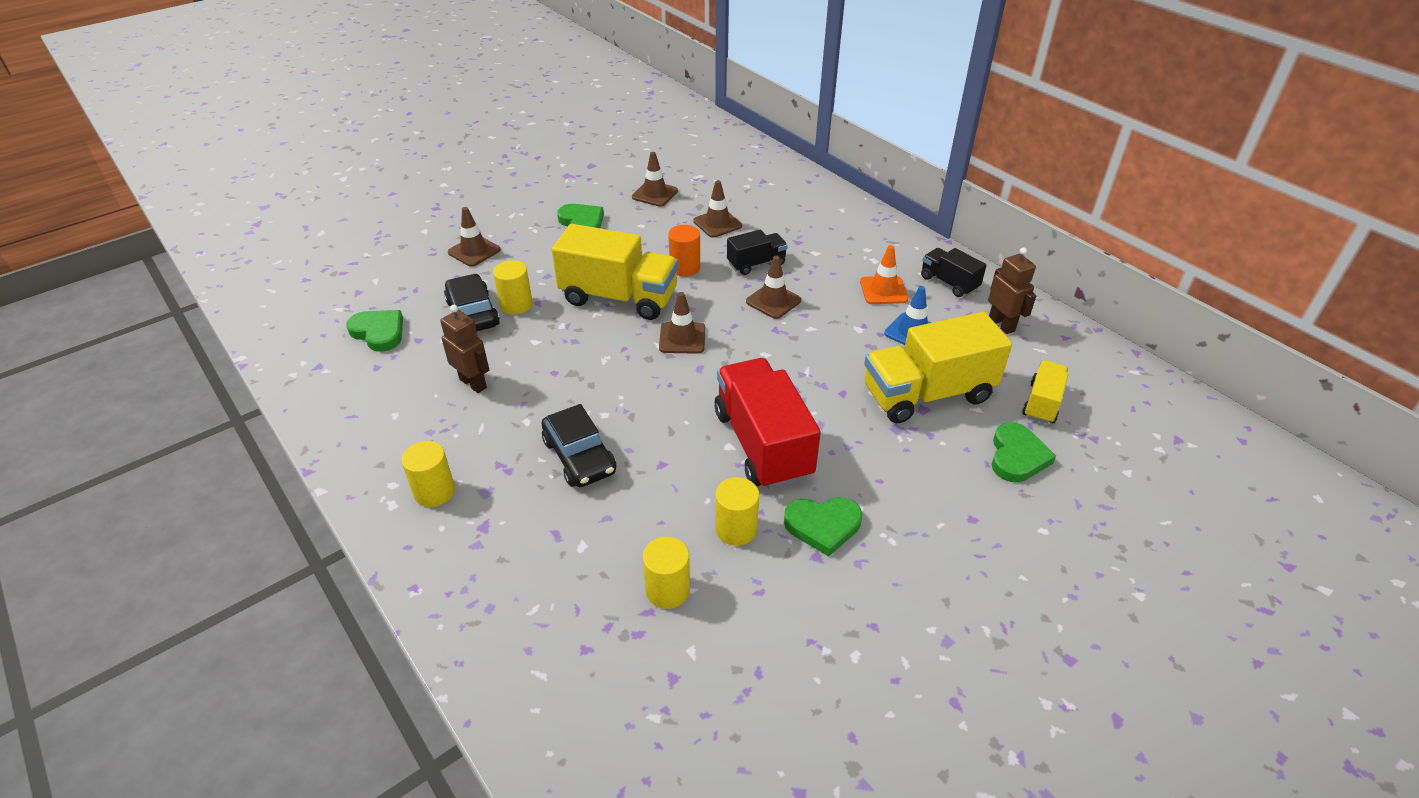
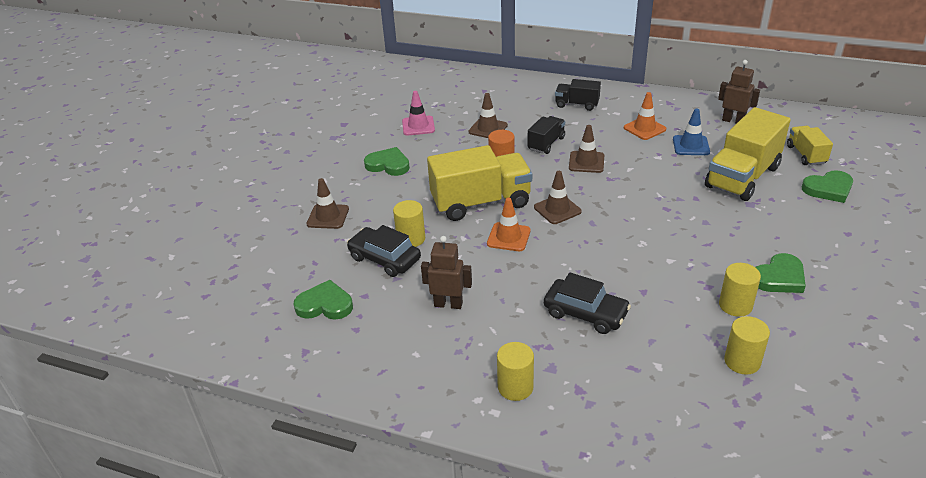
camera: 30 degrees left, 5 degrees down
brown traffic cone [632,152,678,207] -> pink traffic cone [402,91,435,135]
red truck [714,358,821,490] -> none
black truck [921,248,987,297] -> black truck moved to [555,79,601,111]
green heart [991,422,1056,482] -> green heart turned 90 degrees clockwise [802,170,853,203]
none -> orange traffic cone [487,198,531,251]

